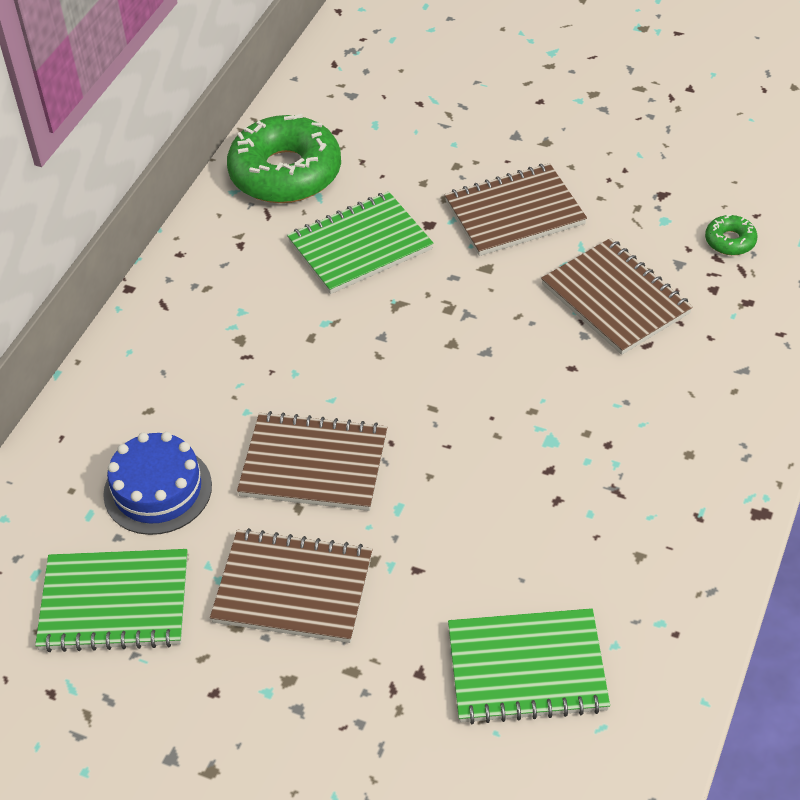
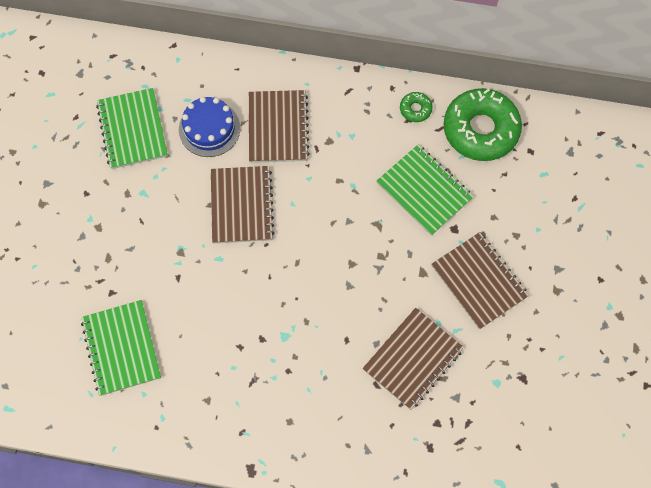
camera: 75 degrees right, 20 degrees up
brown notebook [210,528,373,643] -> brown notebook moved to [249,90,310,163]
green donut [705,214,758,255] -> green donut moved to [400,92,433,122]

